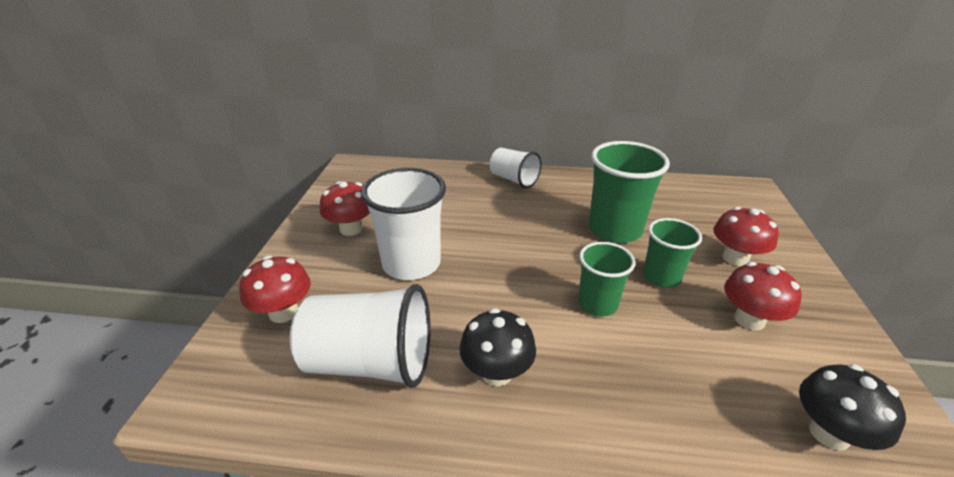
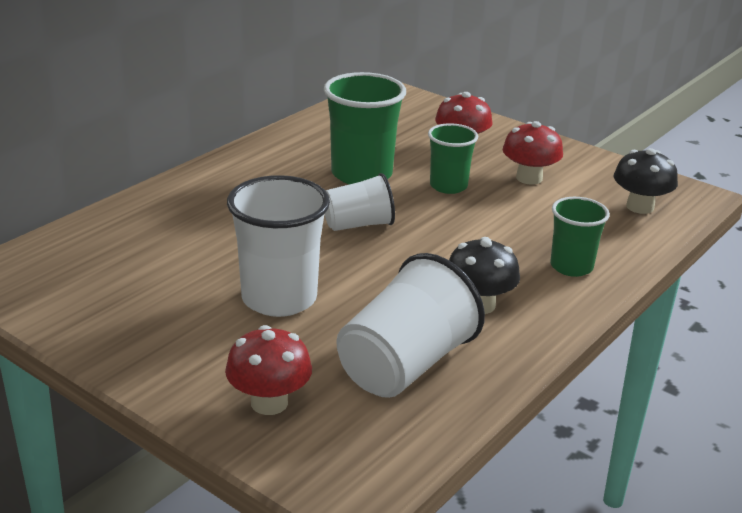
camera: 60 degrees left, 5 degrees down
red mushroom [320,181,370,236] -> none
white cup [490,148,542,189] -> white cup moved to [325,173,395,231]
green cup [578,242,635,317] -> green cup moved to [550,197,610,277]

